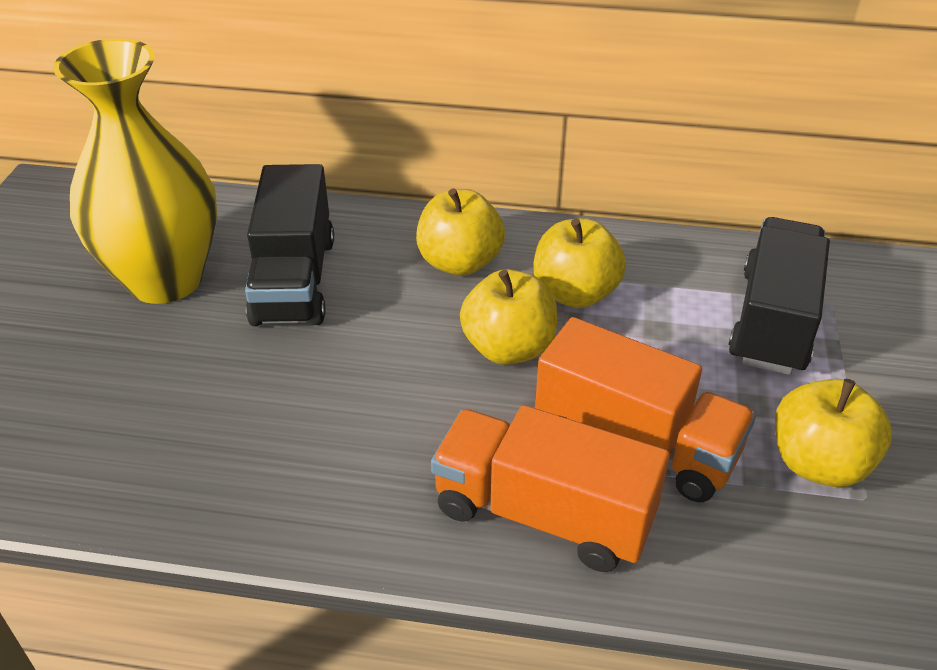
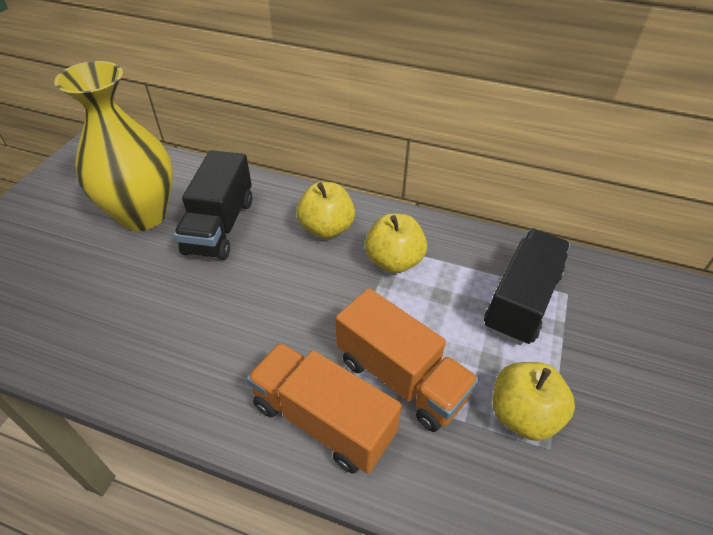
camera: 10 degrees right, 5 degrees up
yellow apple [460,269,558,365] -> none

